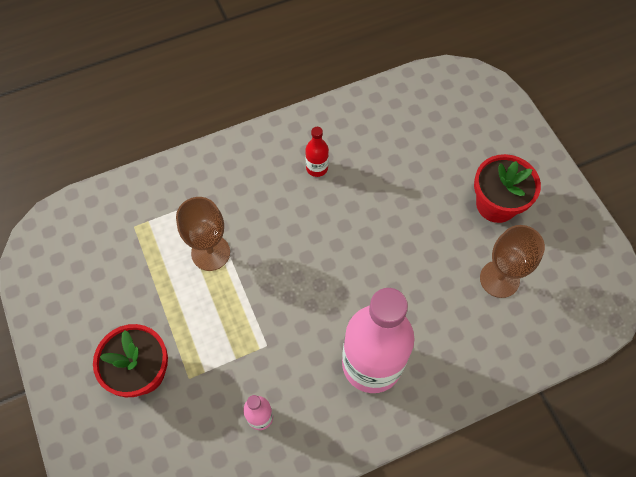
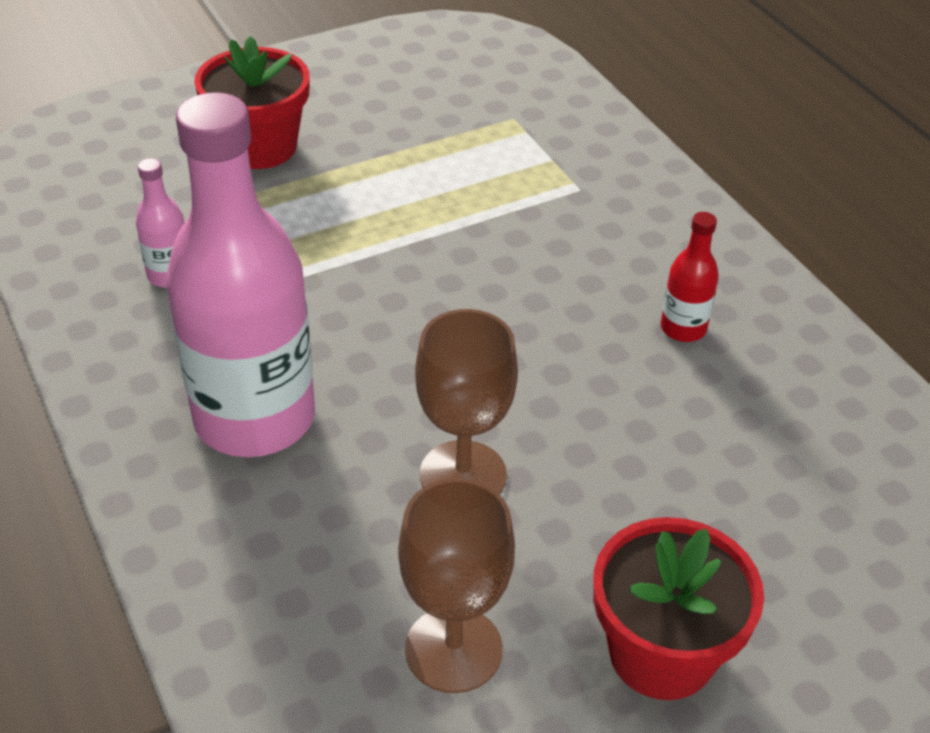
camera: 85 degrees right, 20 degrees down
brown goblet [176,197,230,271] -> brown goblet moved to [415,309,518,494]

